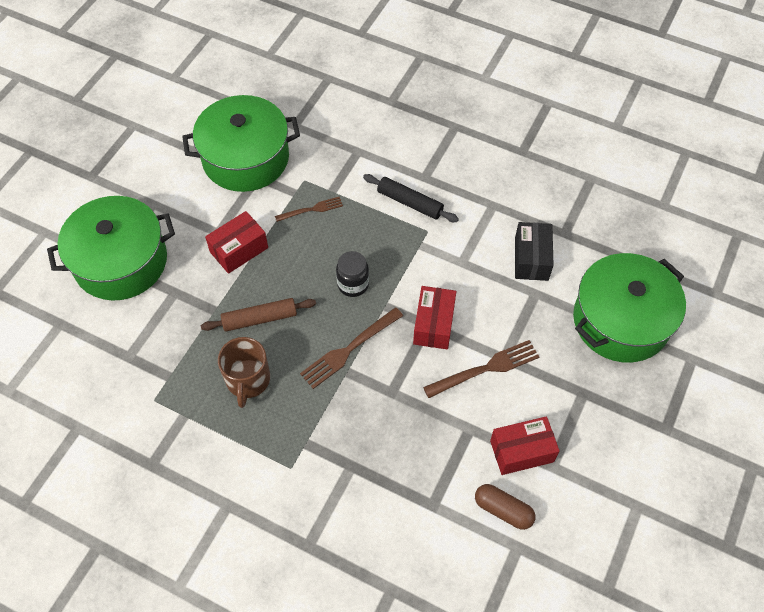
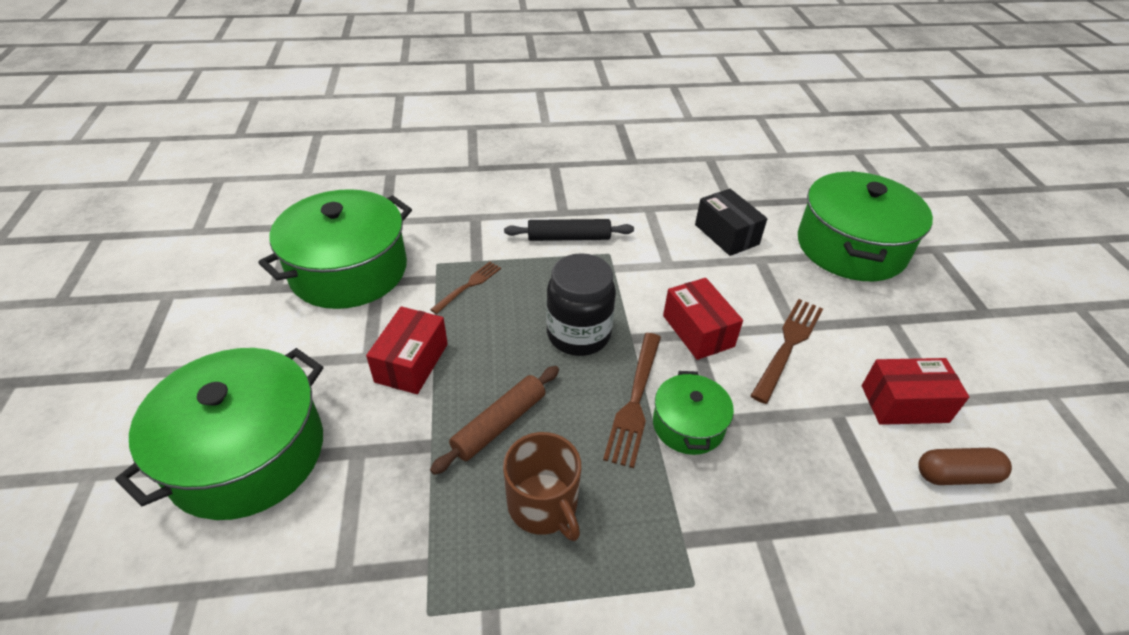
camera: 35 degrees left, 15 degrees down
black jar [336,251,369,297] -> black jar [546,253,616,356], size x1.54
red box [490,416,560,475] -> red box turned 45 degrees clockwise [862,358,969,425]
none -> green pot [653,371,734,455]

